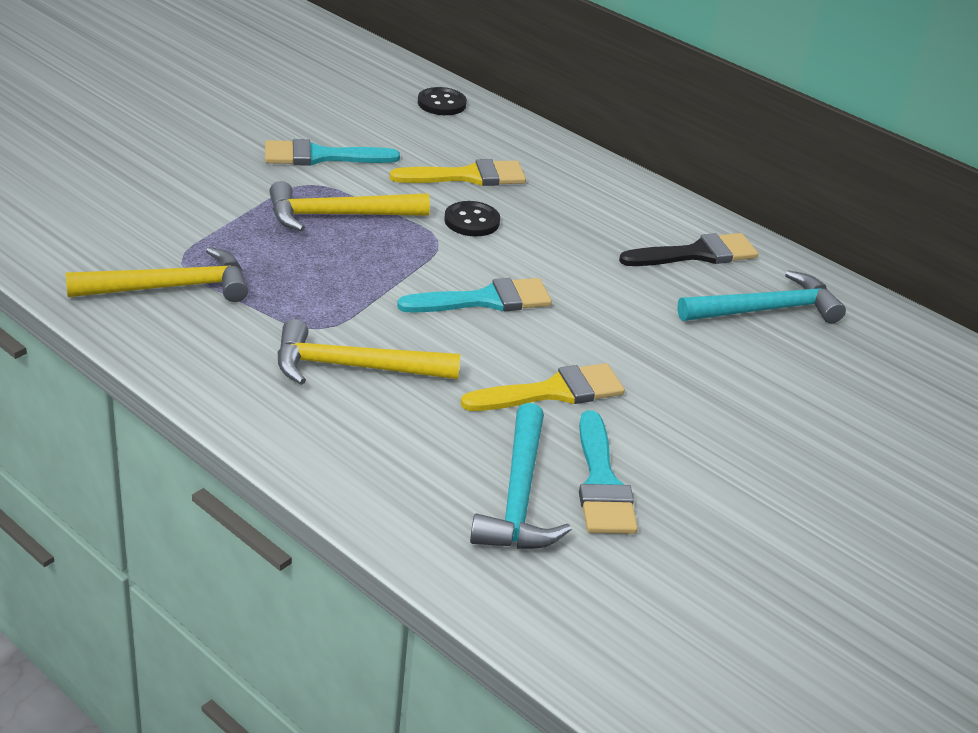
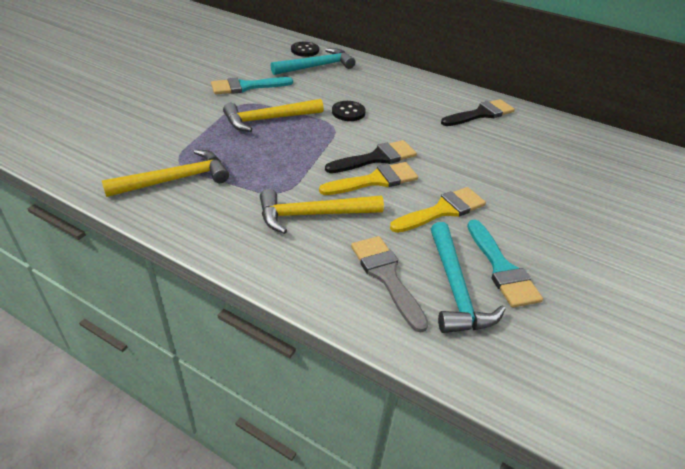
camera: 10 degrees left, 5 degrees up
yellow brush [390,159,526,186] -> yellow brush moved to [319,162,418,195]
turquoise brush [397,278,552,313] -> black brush [325,140,417,173]
turquoise hammer [677,270,846,323] -> turquoise hammer moved to [271,48,355,75]
none -> grey brush [351,236,429,333]

